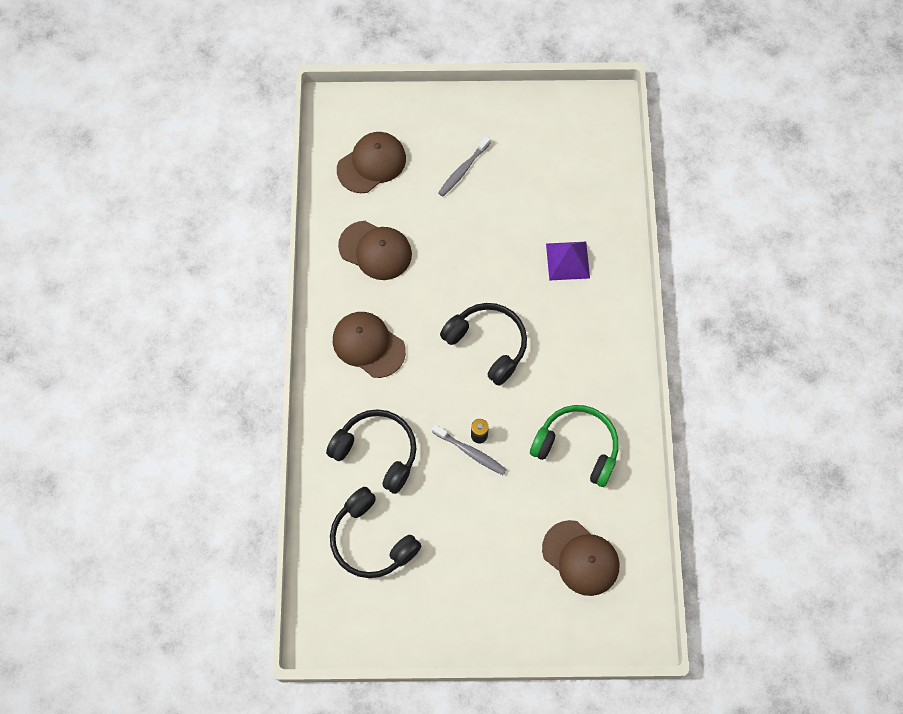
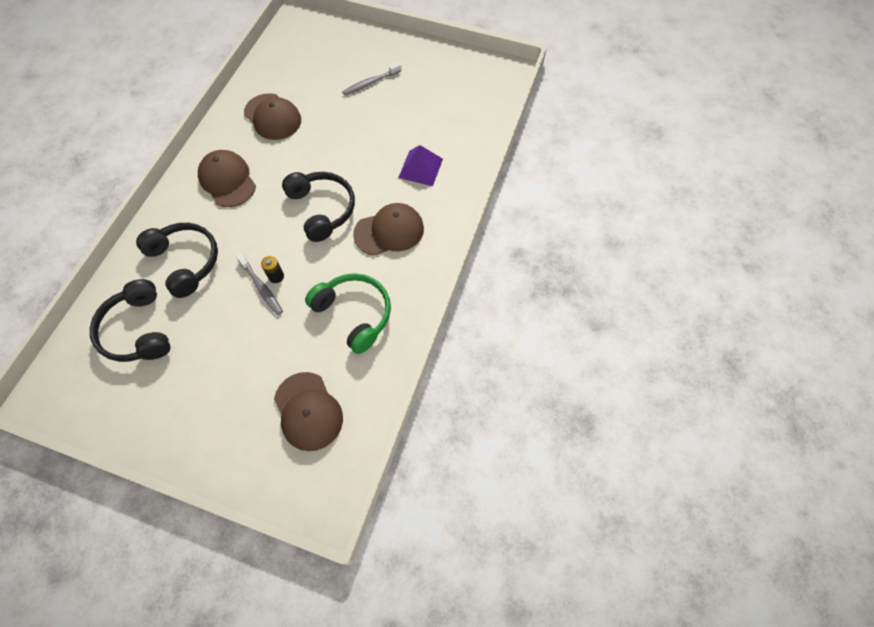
camera: 20 degrees right, 5 degrees down
brown cap [337,132,406,193] -> brown cap moved to [353,203,424,256]

